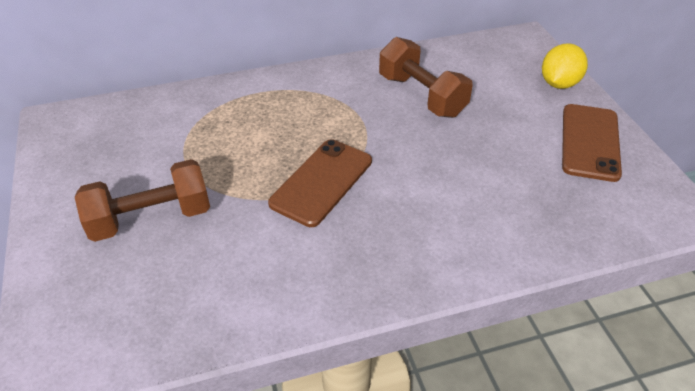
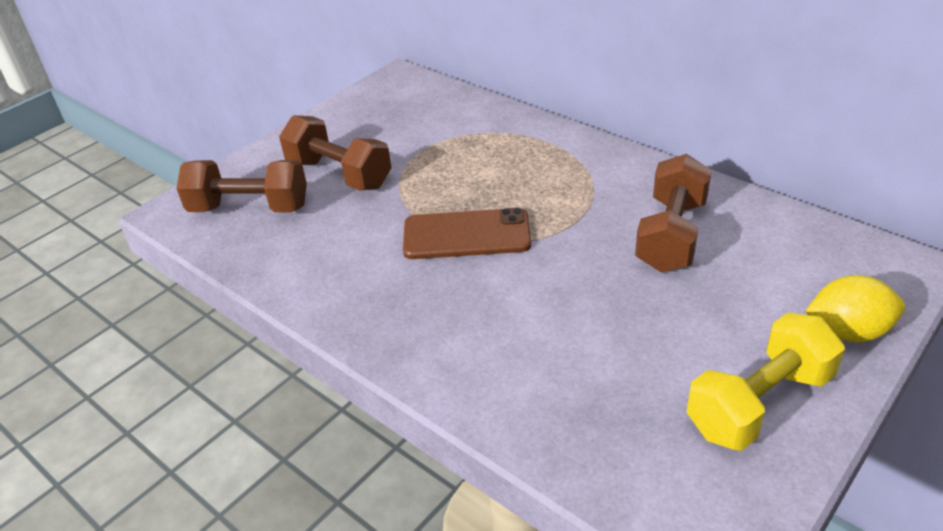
camera: 60 degrees right, 5 degrees down
brown phone [562,104,622,182] -> yellow dumbbell [686,313,845,451]
none -> brown dumbbell [176,160,307,212]

